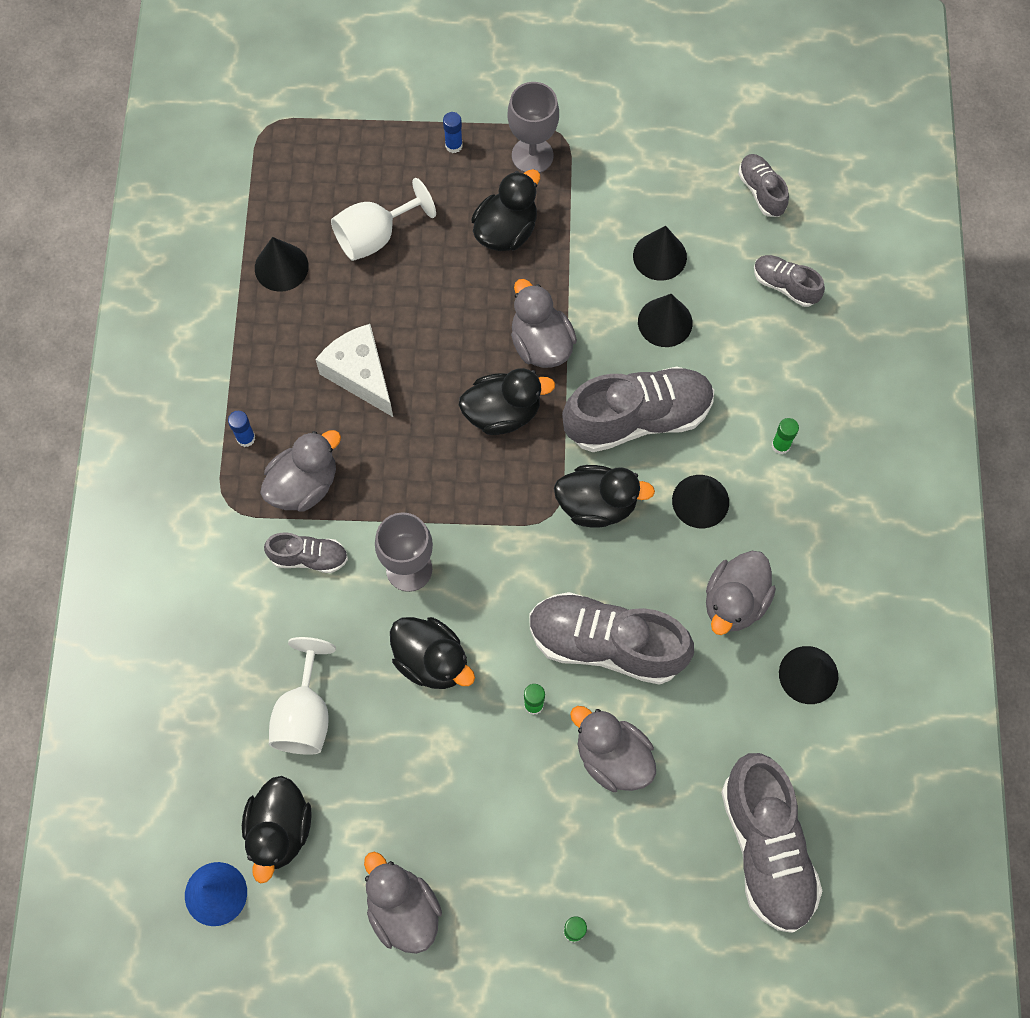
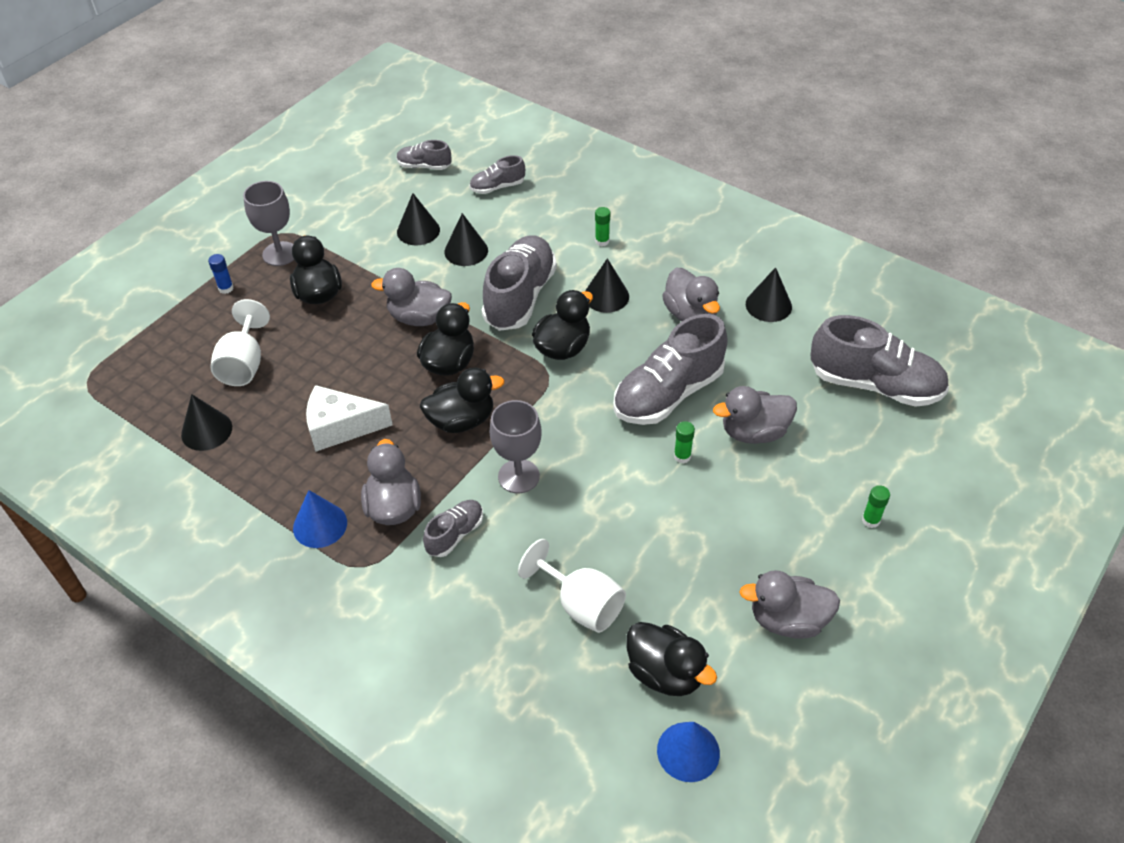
camera: 55 degrees left, 20 degrees down
blue glue stick [228,411,255,447] -> blue cone [293,490,347,548]
black duck [390,617,475,689] -> black duck moved to [420,367,504,433]

